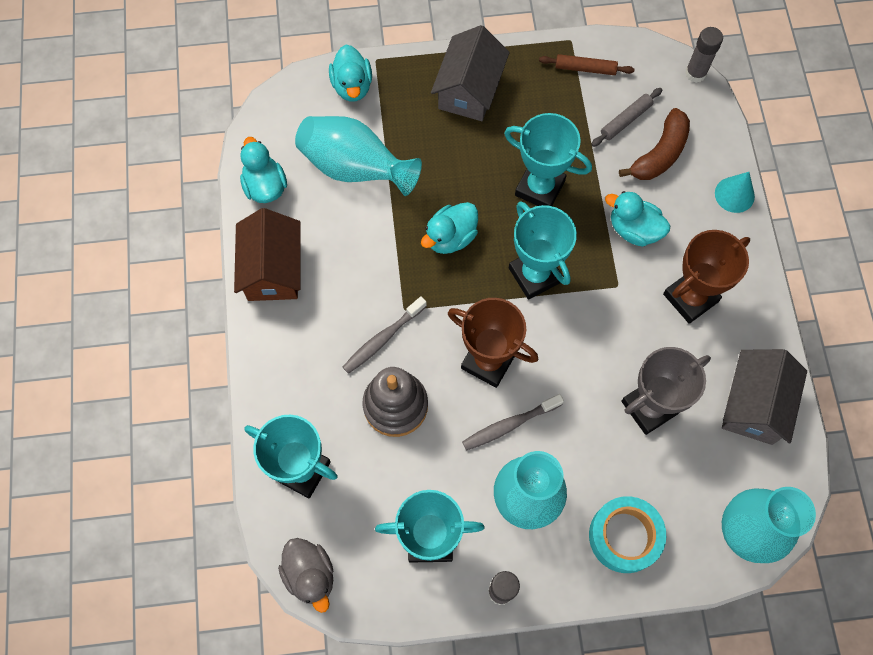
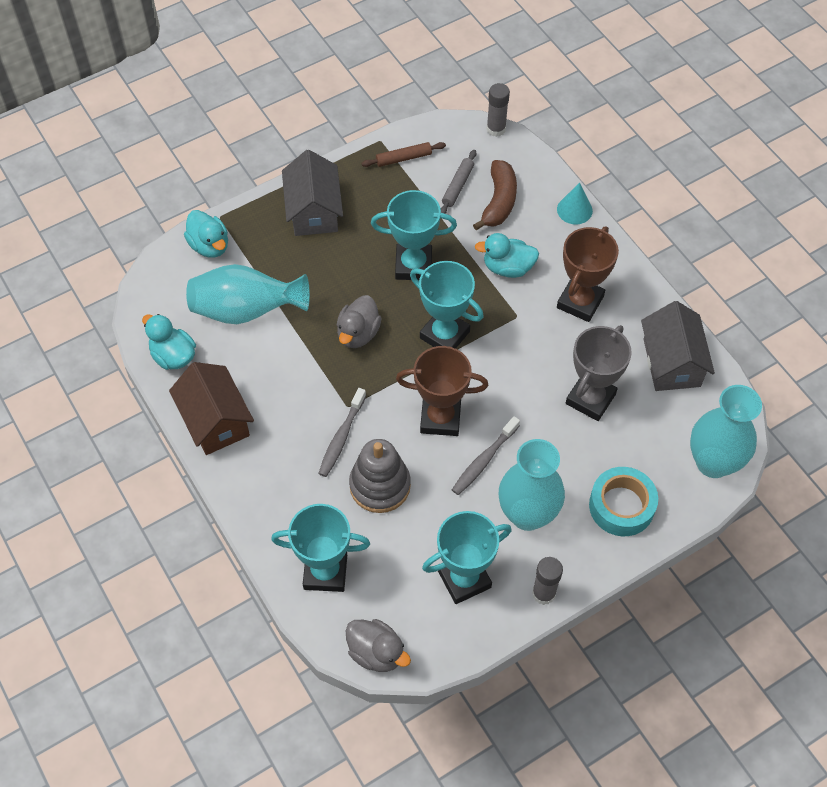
camera: 25 degrees left, 10 degrees down
turquoise duck [421,202,478,254] -> grey duck [337,295,382,348]

